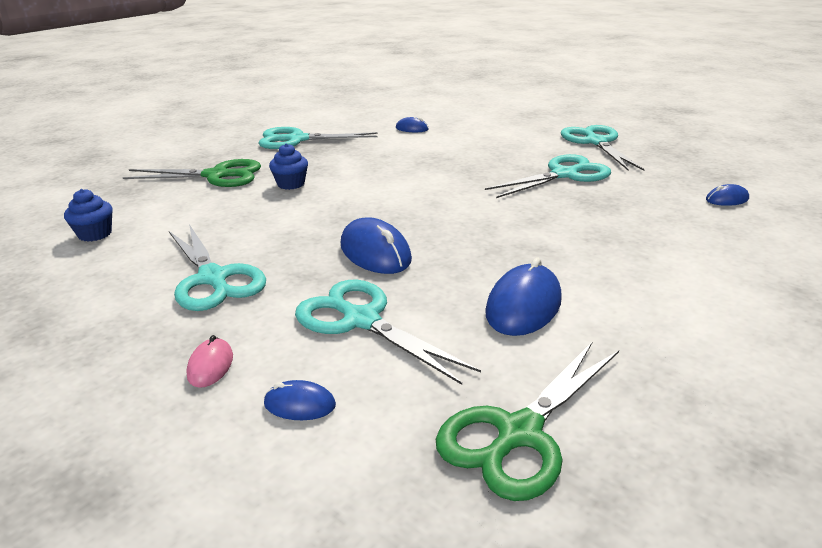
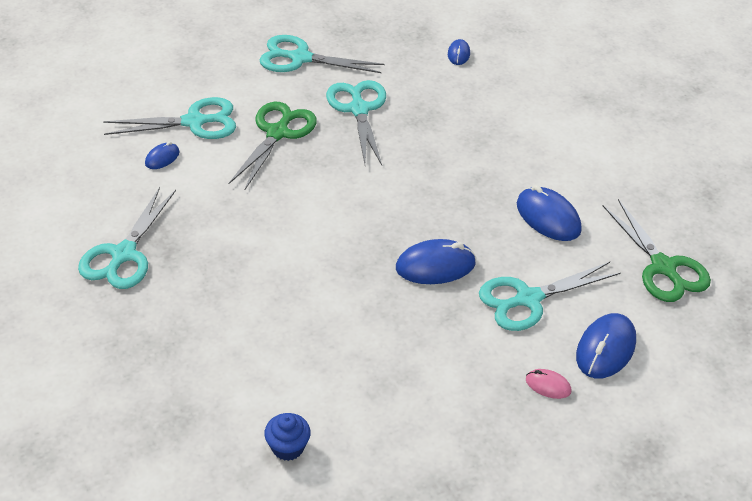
camera: 70 degrees left, 15 degrees up
green scissors [122,159,261,187] -> green scissors moved to [228,102,317,191]
turquoise scissors [169,224,266,311] -> turquoise scissors moved to [103,97,236,139]
blue mouse [264,380,336,420] -> blue mouse [576,313,636,379], size x1.86
blue cupcake [269,143,308,190] -> none

